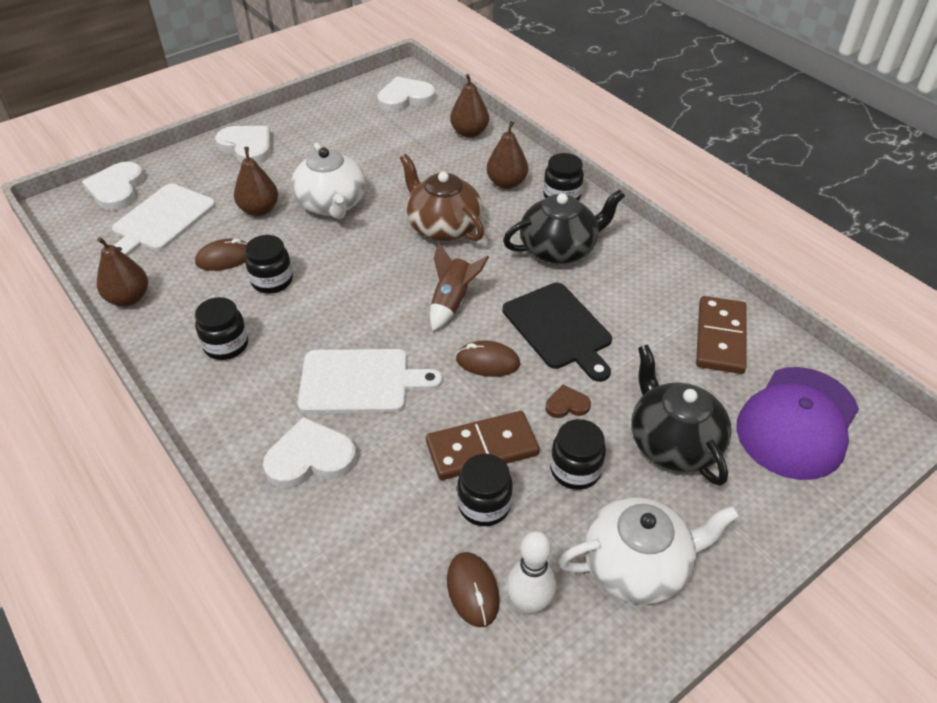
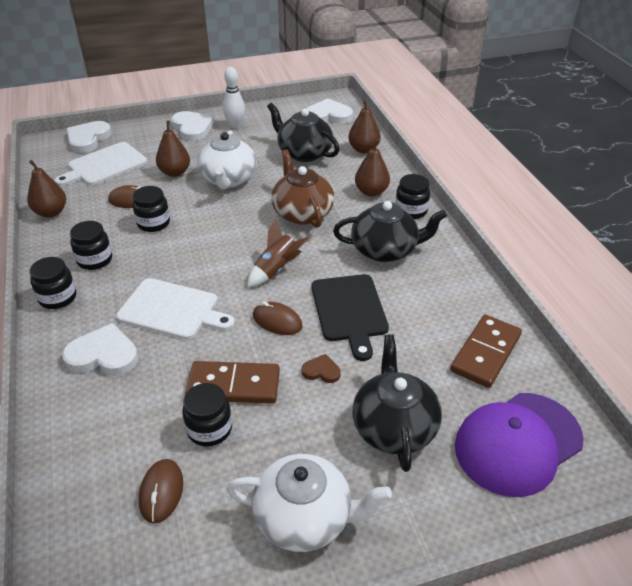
camera: 20 degrees right, 5 degrees down
white bowling pin [507,531,556,615] -> white bowling pin moved to [223,67,245,129]
black jar [550,419,606,490] -> black jar moved to [29,257,76,309]
none -> black teapot [267,103,340,162]

